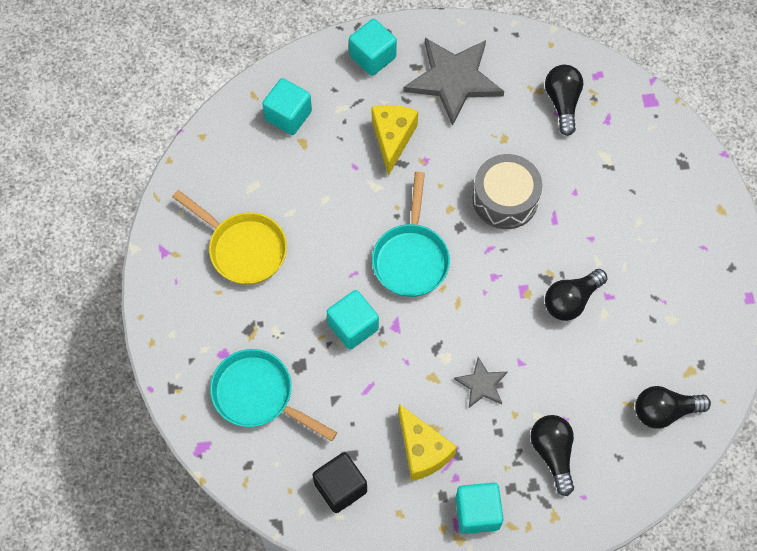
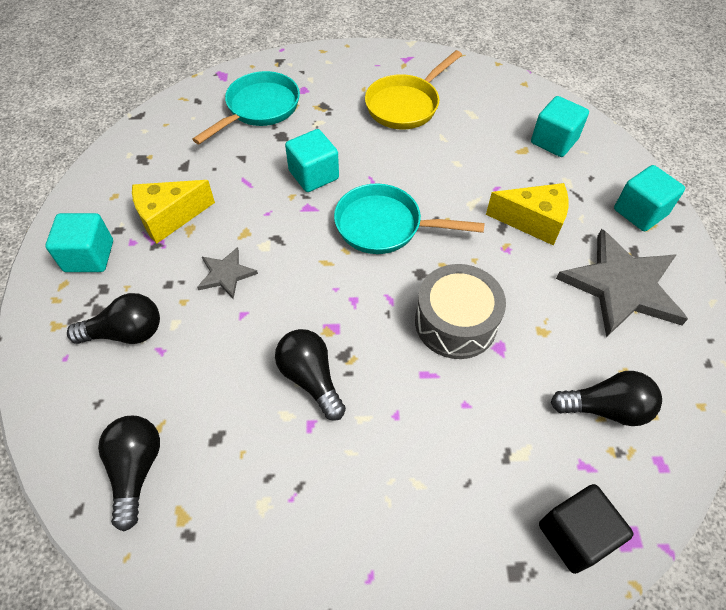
camera: 95 degrees right, 10 degrees down
black cube [313,452,367,513] -> black cube moved to [539,484,633,574]

